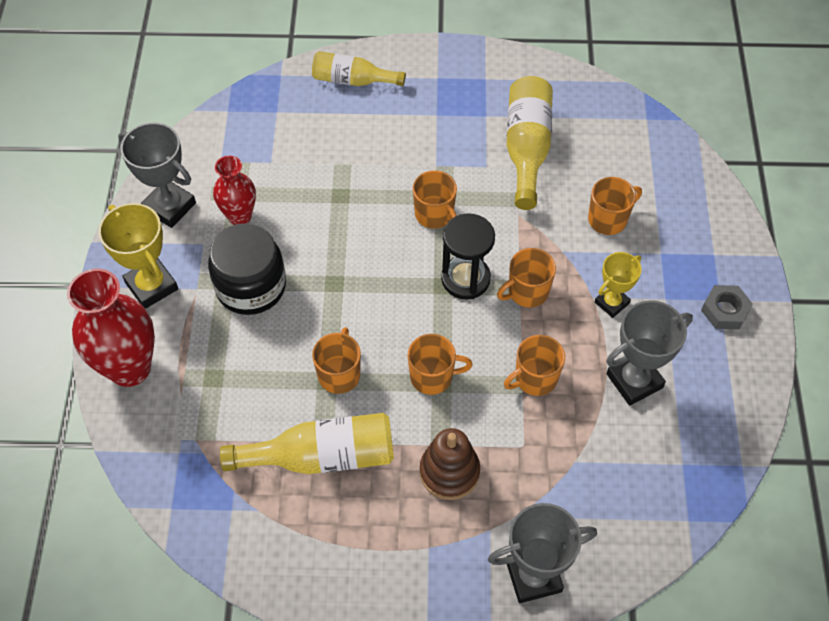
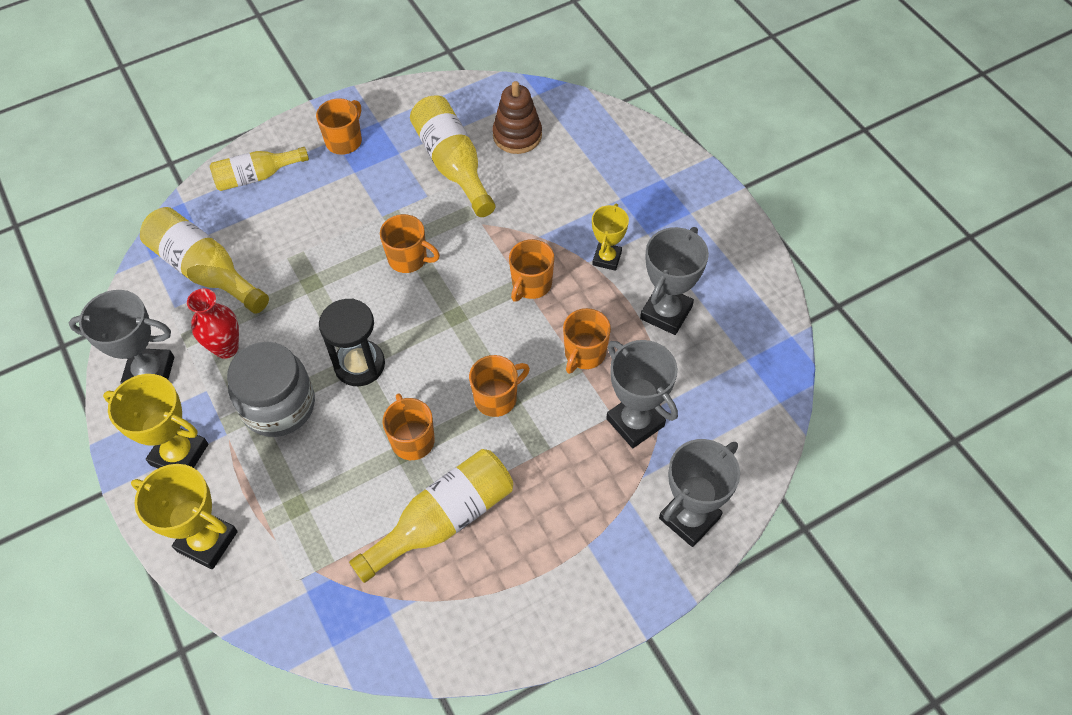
camera: 30 degrees left, 0 degrees up
red vase [67,269,155,387] -> yellow trophy [131,464,238,569]
black jar [208,223,286,315] -> grey jar [227,342,315,437]
brown stacking toy [420,428,480,500] -> brown stacking toy moved to [493,81,542,154]
black hourglass [441,213,495,300] -> black hourglass moved to [319,299,385,386]
orange mug [588,177,642,235] -> orange mug moved to [316,98,362,155]
grey nut [701,285,753,329] -> none
none -> yellow bottle [140,207,269,314]
none -> grey trophy [606,340,678,448]

